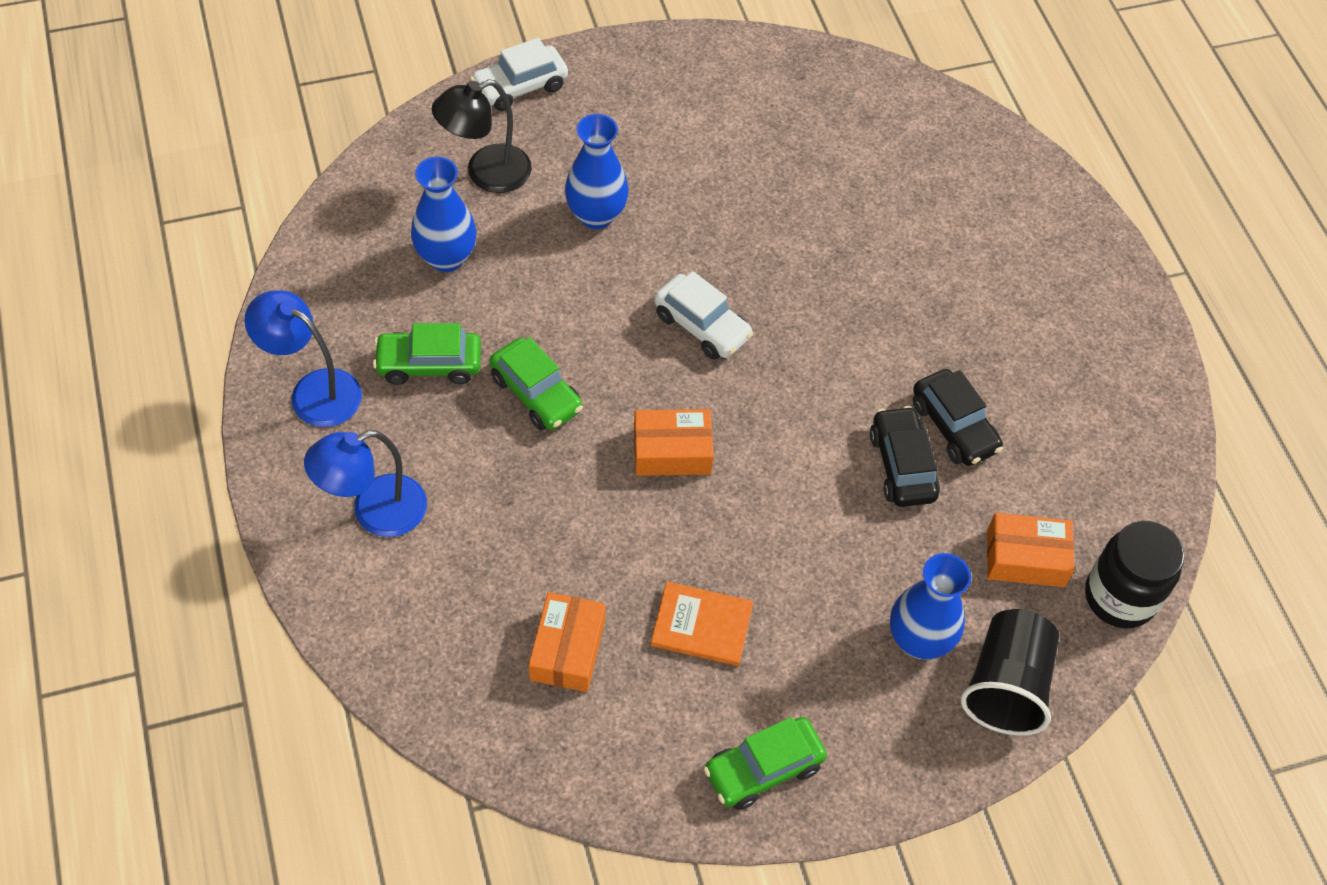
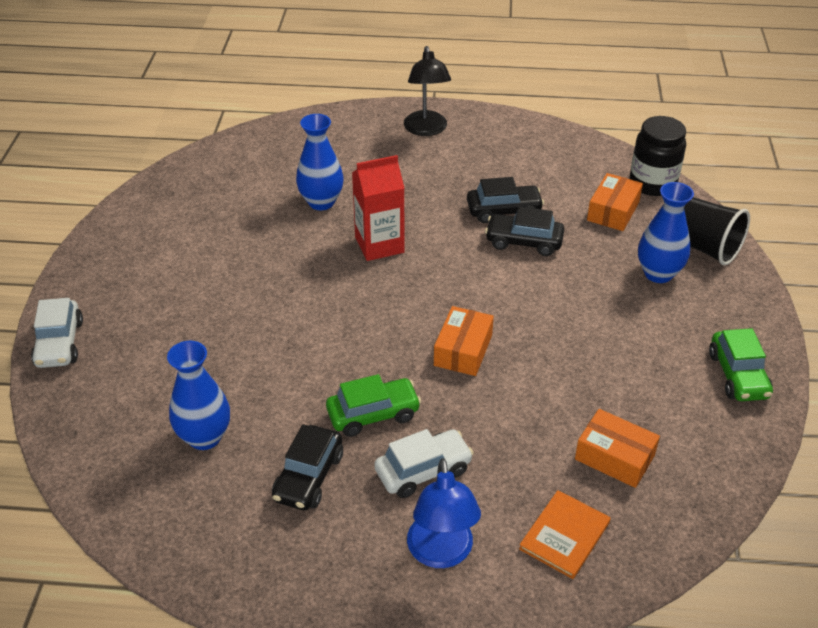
camera: 65 degrees left, 15 degrees down
blue lamp [244,290,362,427] -> none
green car [373,323,481,385] -> black car [272,424,343,510]
black lamp [432,79,532,193] -> black lamp moved to [404,46,451,136]
blue vase [565,114,629,229] -> blue vase moved to [296,114,343,210]
orange book [651,582,753,666] -> orange book moved to [519,490,611,579]
white car [654,271,753,360] -> white car moved to [374,429,474,498]
none -> red carton [352,155,405,261]

